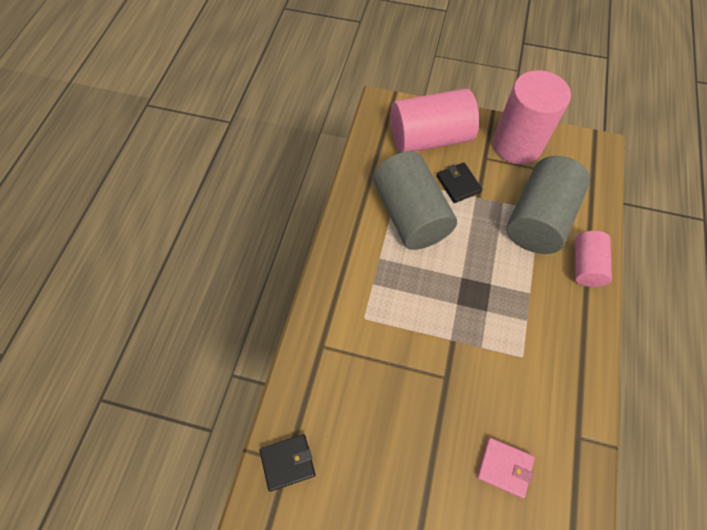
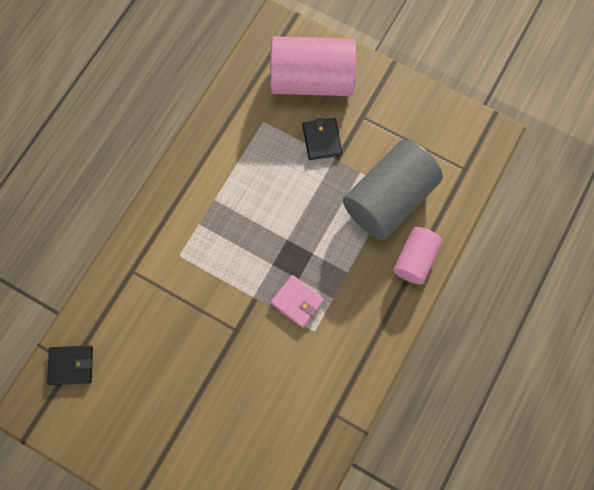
camera: 15 degrees right, 10 degrees up
grey cylinder [373,151,457,250] -> none
pink wallet [477,438,535,498] -> pink wallet moved to [271,275,324,328]
pink cylinder [493,70,571,164] -> none

